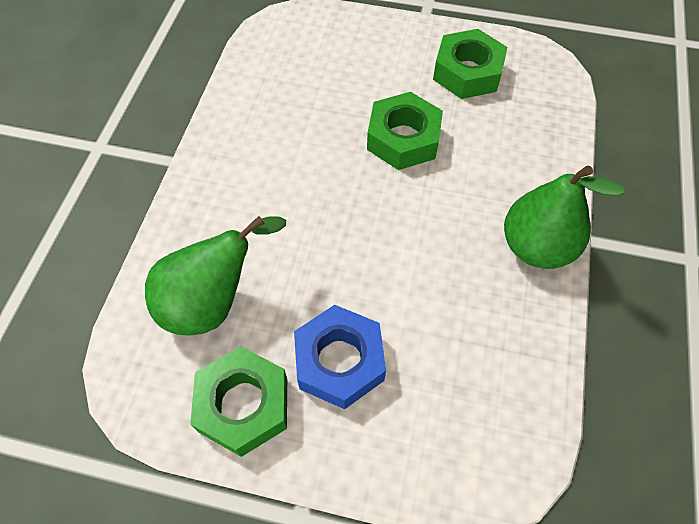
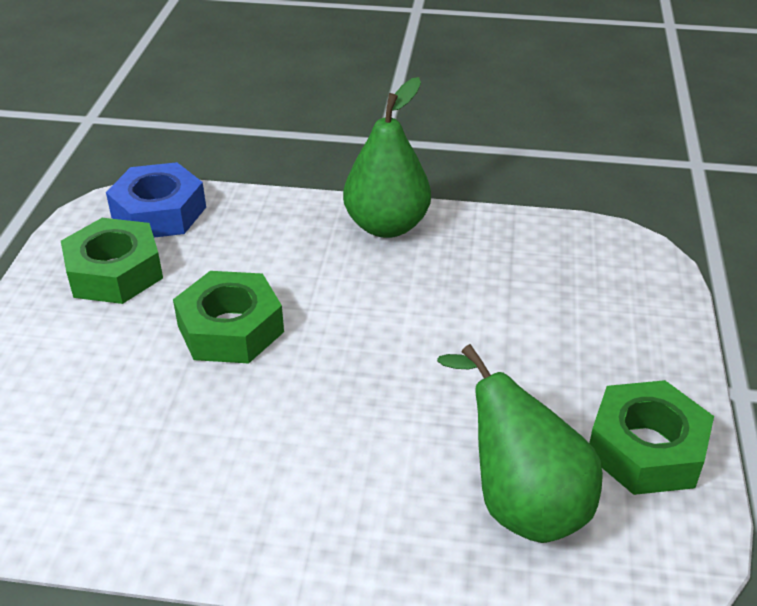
camera: 95 degrees left, 20 degrees down
blue nut [294,305,386,409] -> blue nut moved to [106,162,206,238]

